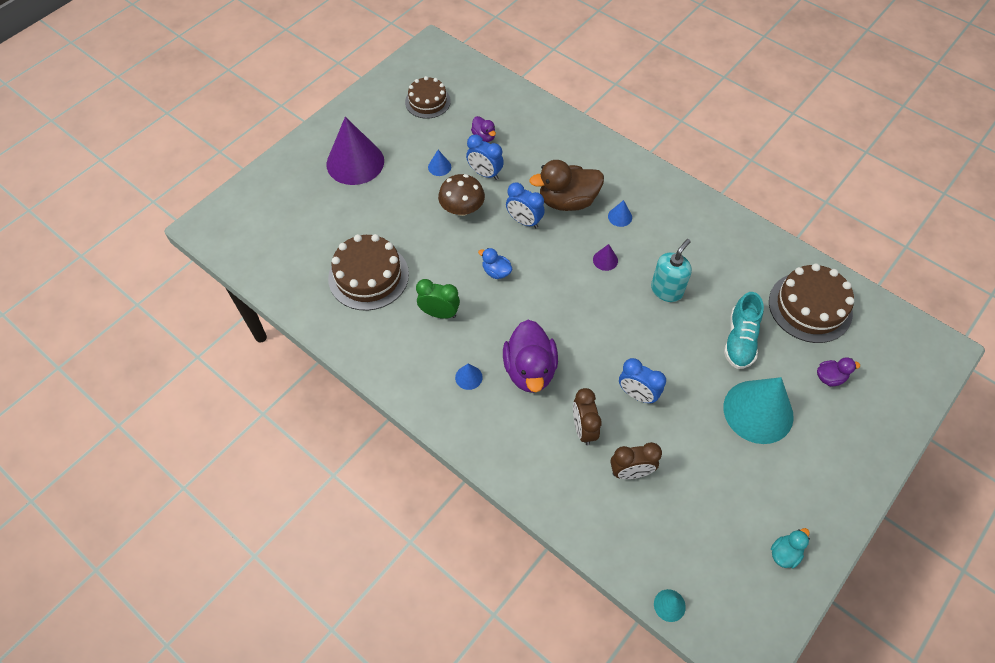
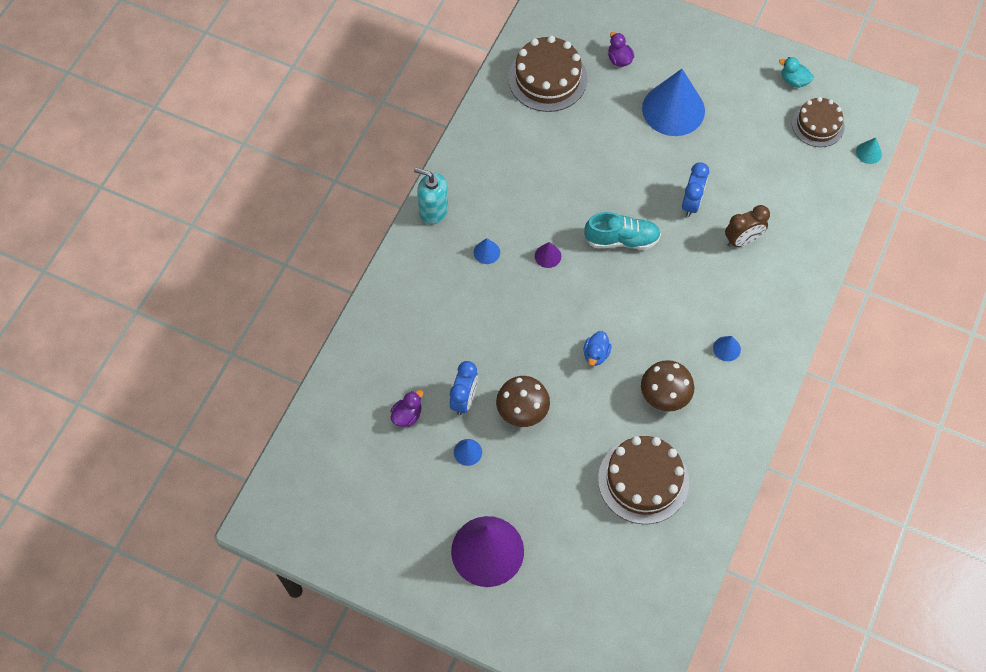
camera: 105 degrees left, 5 degrees up
brown cake [405,76,451,119] -> brown cake moved to [792,97,845,147]
green clock [416,279,460,319] -> brown mushroom [641,360,694,411]
purple duck [503,320,558,393] -> none
blue clock [506,182,545,228] -> none
brown duck [529,160,604,211] -> none
brown clock [611,442,662,479] -> none
turquoise soap dispenser [651,239,692,302] -> turquoise soap dispenser moved to [414,168,448,225]
turquoise shoe [724,292,764,369] -> turquoise shoe moved to [584,212,661,250]
turquoise cone [724,377,794,444] -> blue cone [642,69,705,136]

